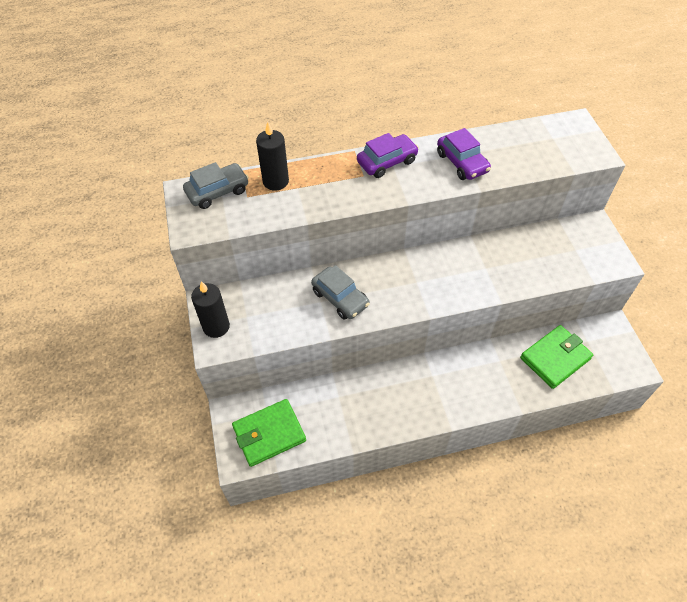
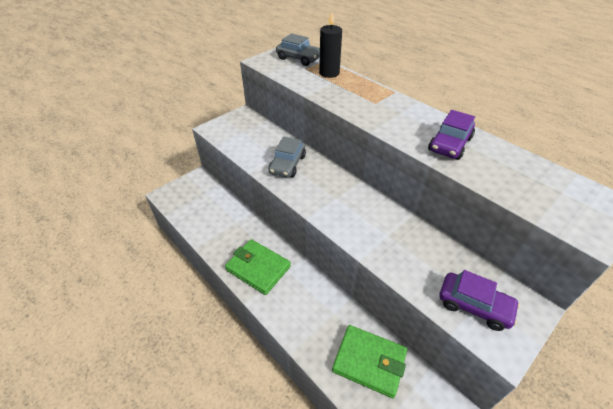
camera: 60 degrees right, 10 degrees down
black candle [191,281,230,338] -> none
green wallet [232,399,306,467] -> green wallet moved to [225,239,291,295]
purple car [357,133,419,178] -> purple car moved to [439,270,520,331]

